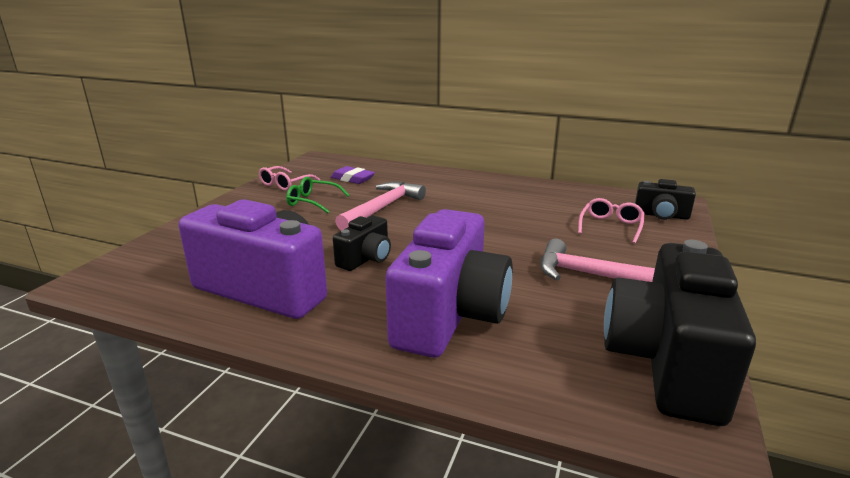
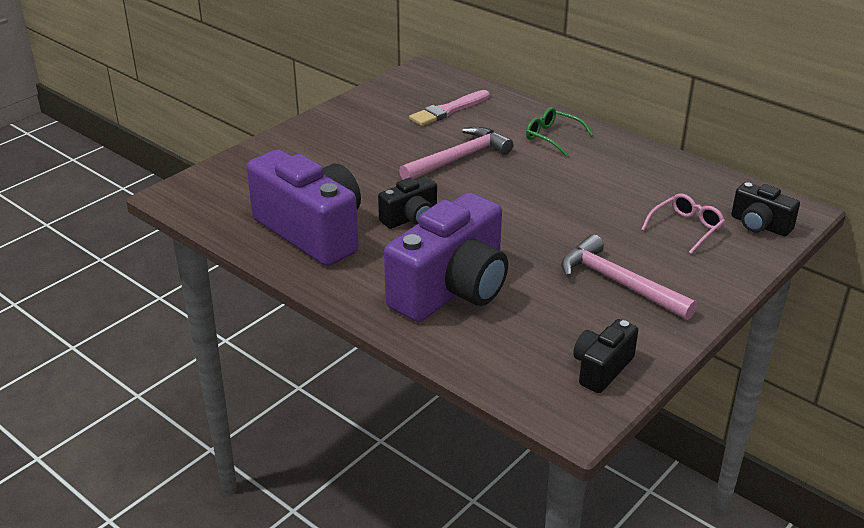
camera: 20 degrees right, 10 degrees up
pink glasses [259,166,320,191] -> none
green glasses [286,177,349,213] -> green glasses moved to [526,107,593,156]
purple eraser [331,166,375,184] -> pink brush [409,90,490,126]
black camera [604,240,756,426] -> black camera [573,319,638,393], size x0.50

